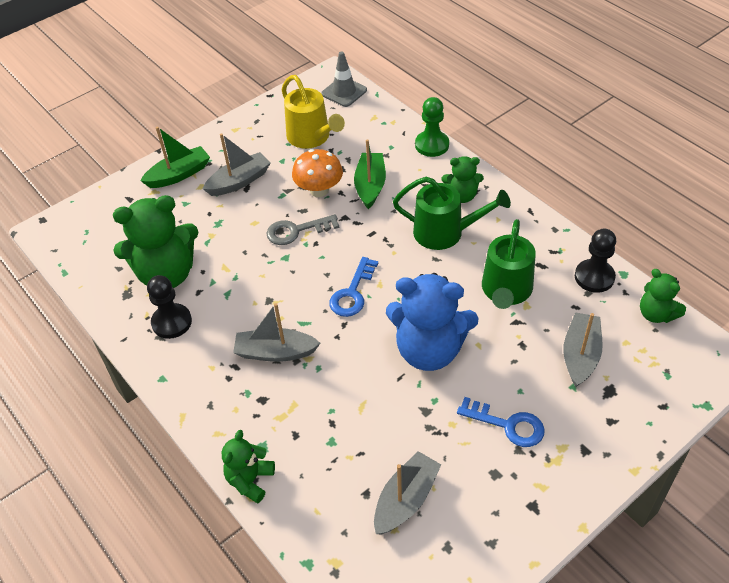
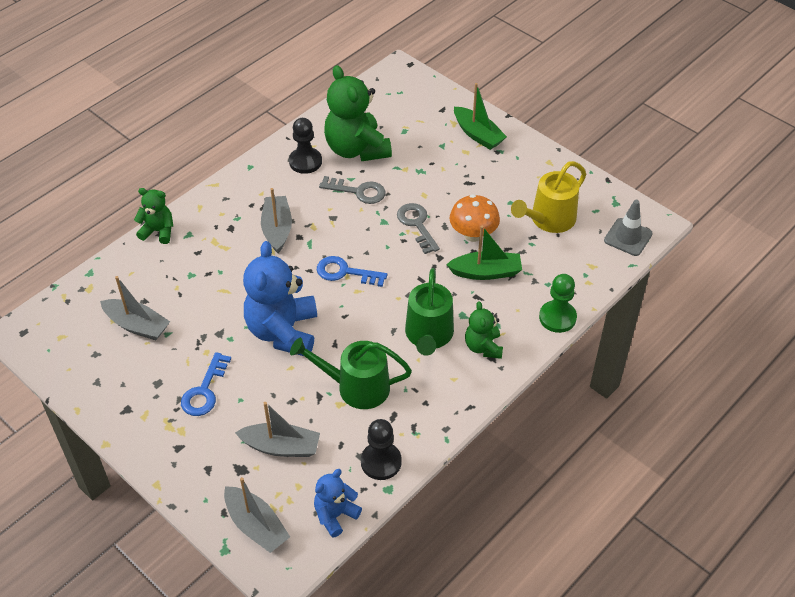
camera: 80 degrees right, 0 degrees up
grey boat [203,133,271,196] -> grey boat moved to [224,477,290,553]
green teddy bear [640,269,686,323] -> blue teddy bear [314,469,362,538]
none -> grey key [319,176,386,204]

